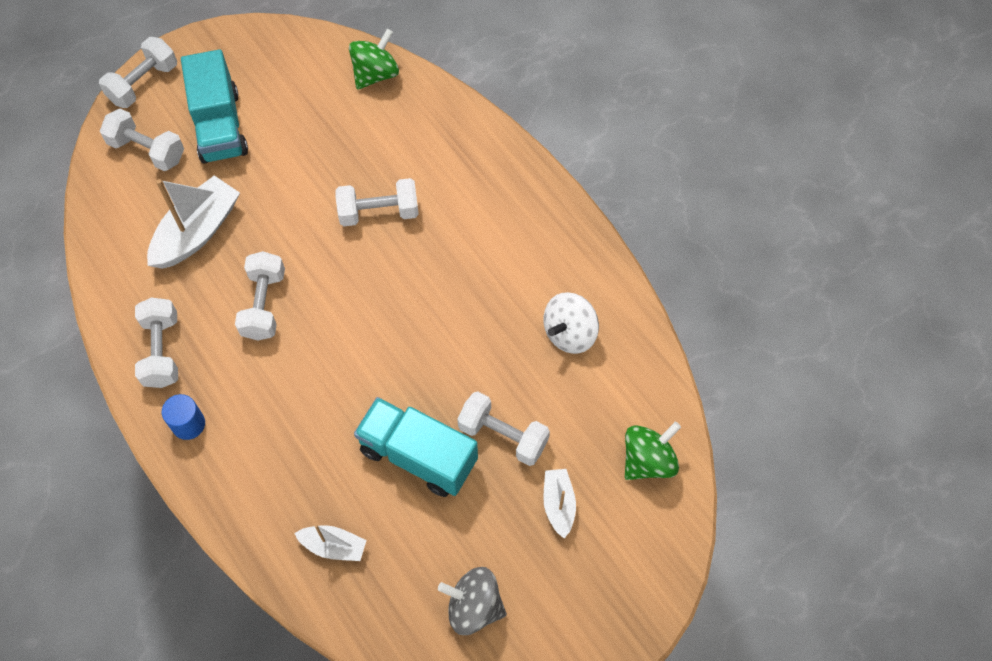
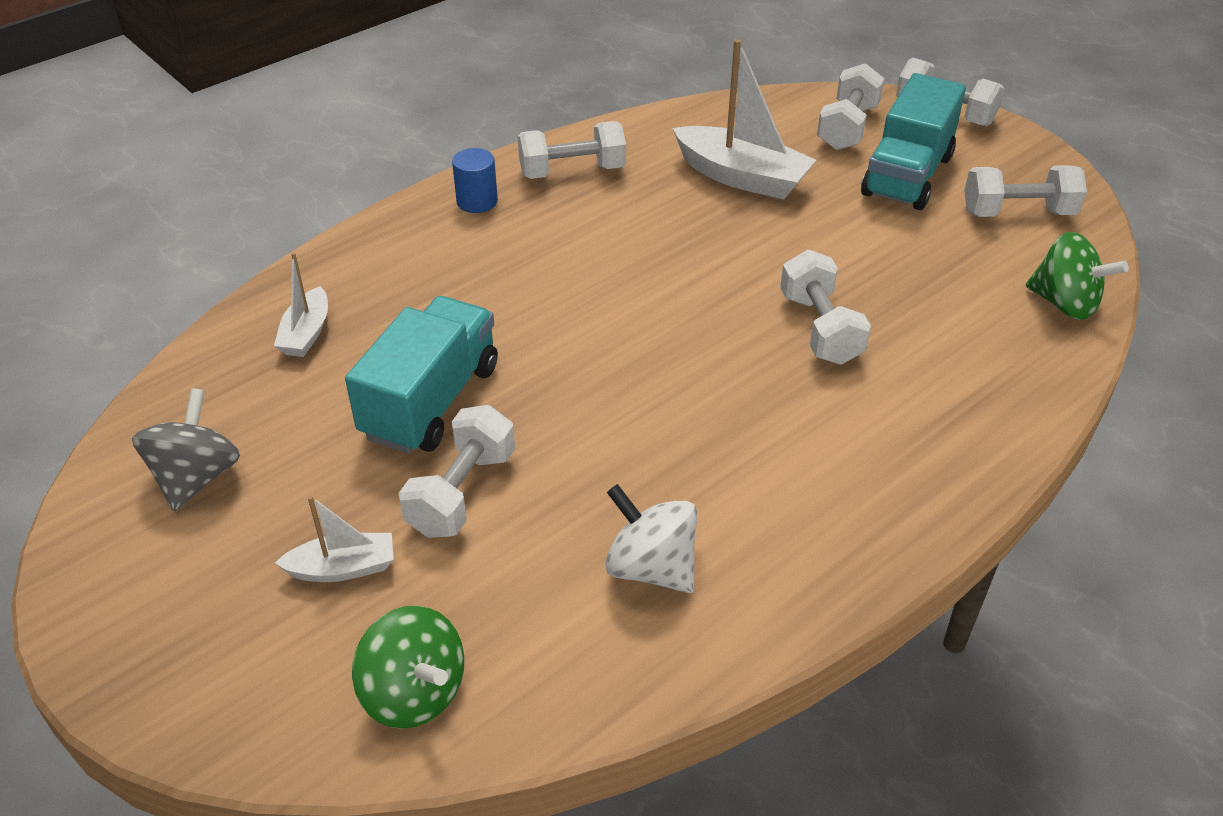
camera: 85 degrees right, 20 degrees down
turquoise truck [181,49,248,164] -> turquoise truck turned 45 degrees counterclockwise [861,73,966,210]
white dumbbell [235,251,285,341] -> white dumbbell moved to [964,165,1087,217]

